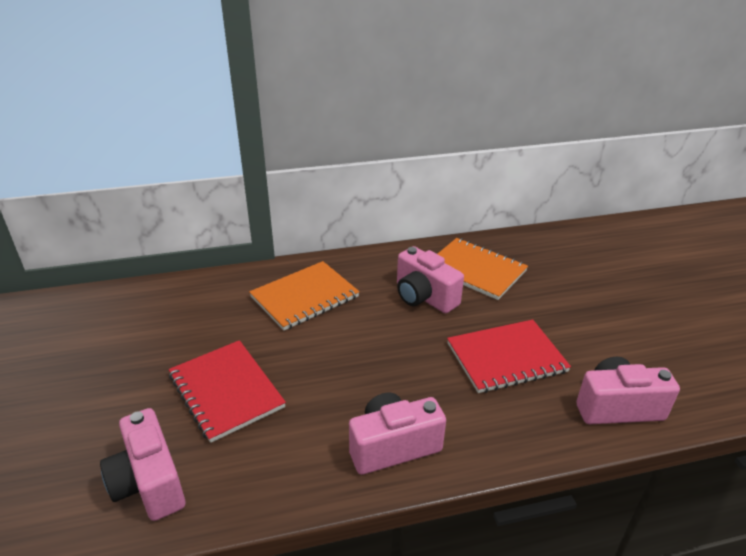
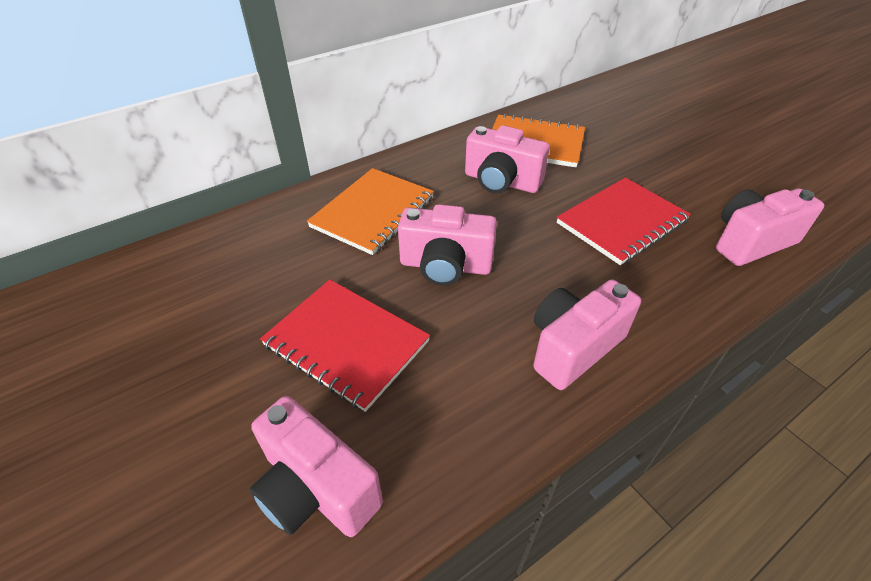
camera: 20 degrees left, 10 degrees up
none -> pink camera [398,204,497,286]

